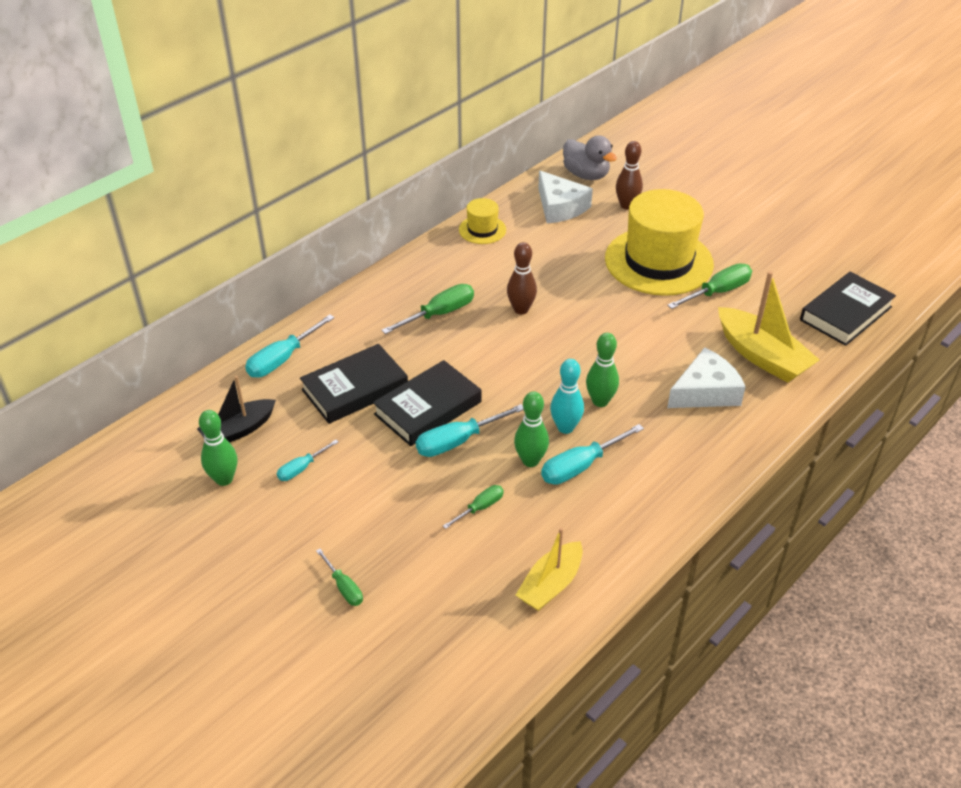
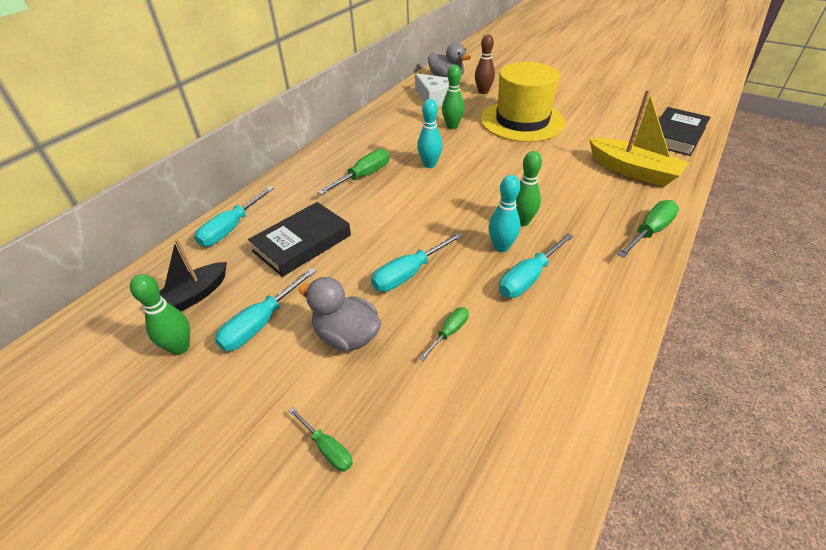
camera: 10 degrees left, 0 degrees up
turquoise screwdriver [277,440,338,481] -> turquoise screwdriver [215,268,316,351], size x1.70
black book [373,360,482,446] -> none
yellow hat [459,198,506,244] -> none
brown bowling pin [507,242,537,314] -> turquoise bowling pin [417,99,443,168]
green bowling pin [514,391,549,467] -> green bowling pin moved to [442,65,464,129]
yellow boat [516,528,583,611] -> none
green screwdriver [667,263,752,309] -> green screwdriver moved to [617,200,679,258]
white cheese [667,347,746,408] -> none
none -> grey duck [299,277,381,351]

